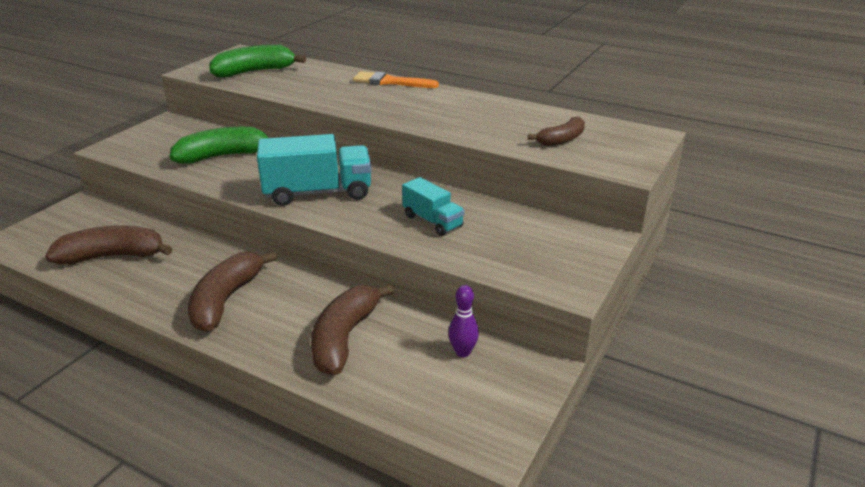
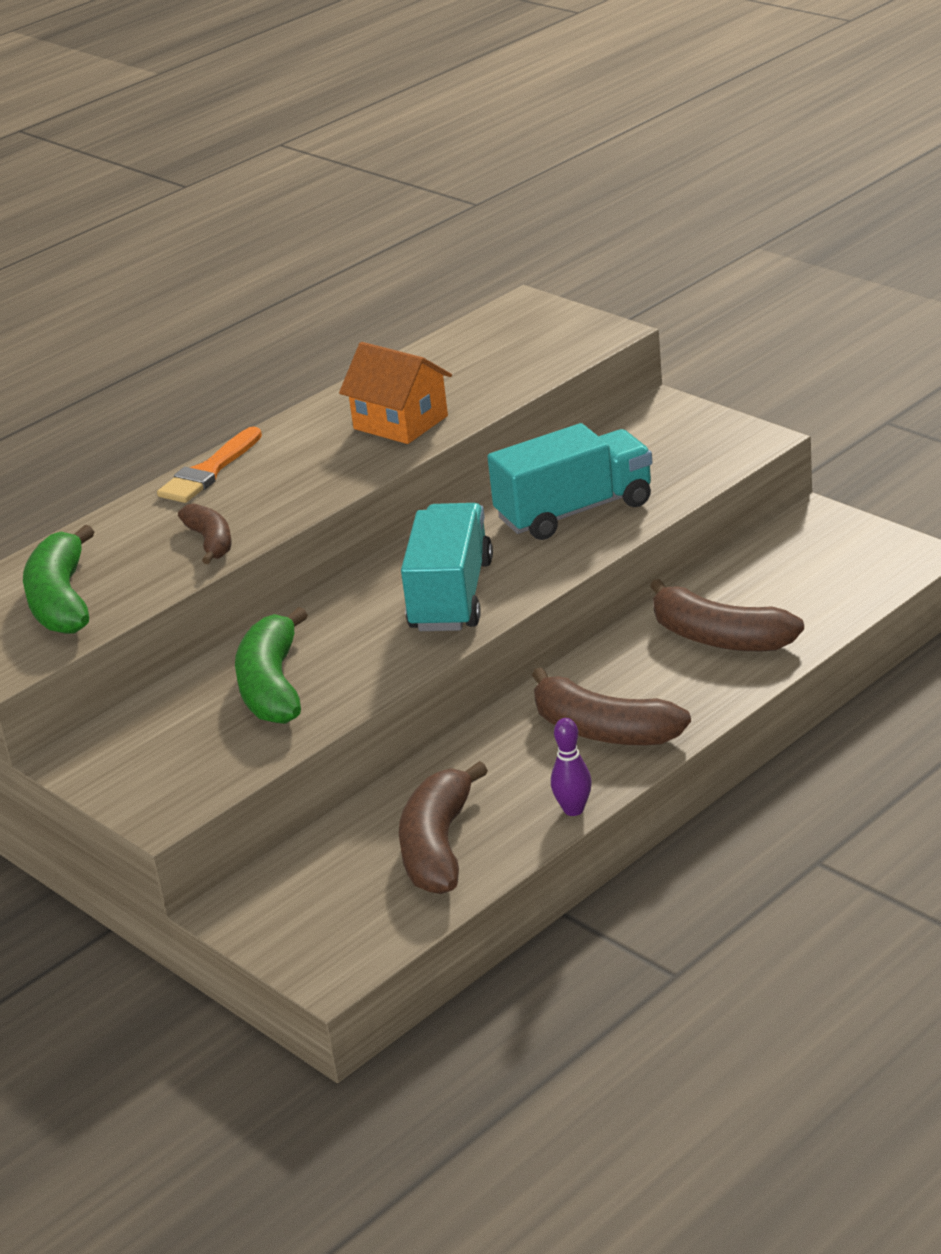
camera: 70 degrees left, 0 degrees up
turquoise truck [402,177,465,236] -> turquoise truck [487,423,652,540], size x1.72
purple bowling pin [448,285,479,357] -> purple bowling pin moved to [551,718,592,816]
brown banana [528,116,585,146] -> brown banana moved to [178,503,231,564]
none -> orange house [339,342,452,444]

